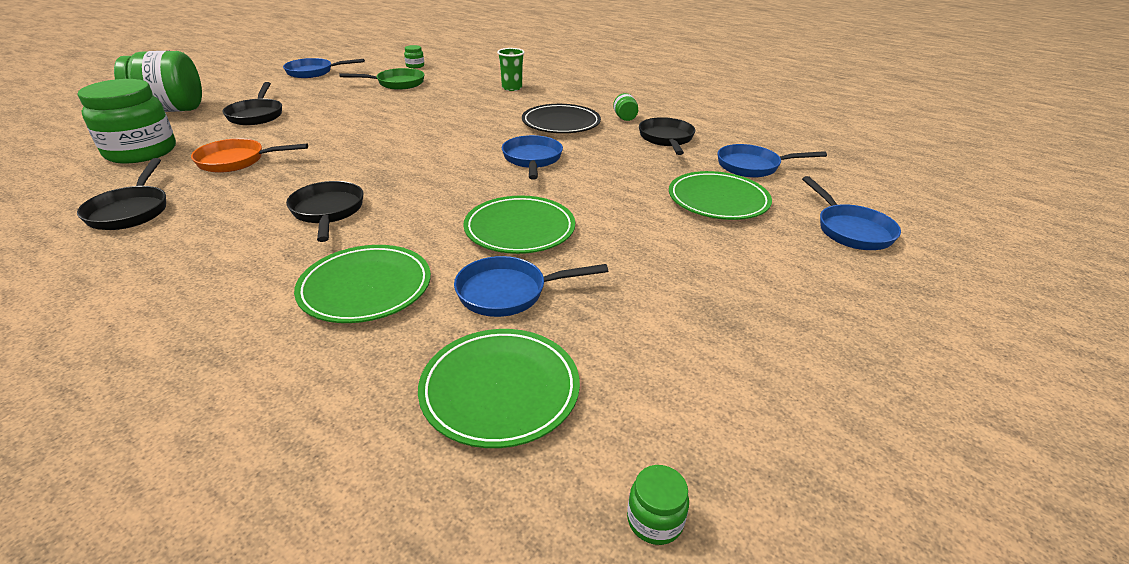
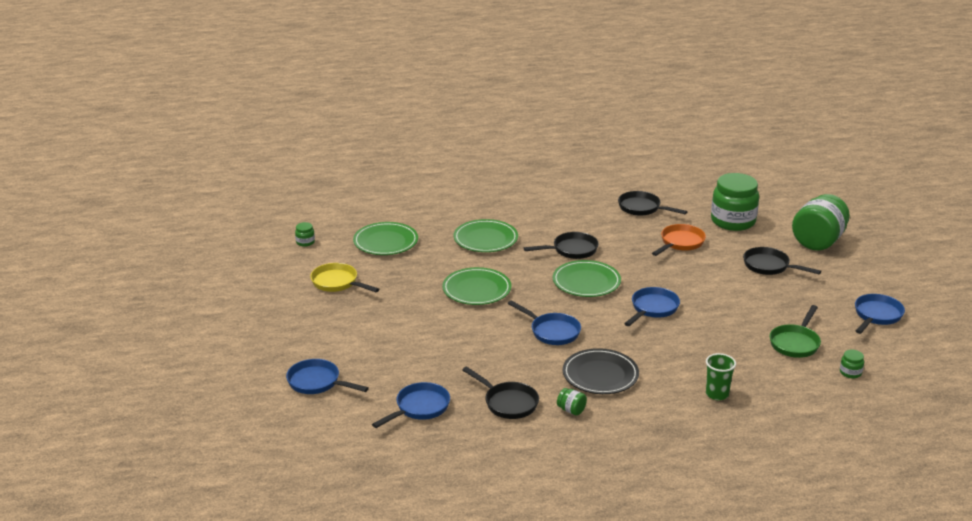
camera: 135 degrees right, 5 degrees down
black pan [286,181,364,242] -> black pan turned 45 degrees counterclockwise [524,232,599,259]
blue pan [454,256,608,317] -> blue pan moved to [624,287,680,326]
green plate [669,171,772,220] -> green plate moved to [553,260,621,297]
none -> yellow pan [310,263,379,292]

